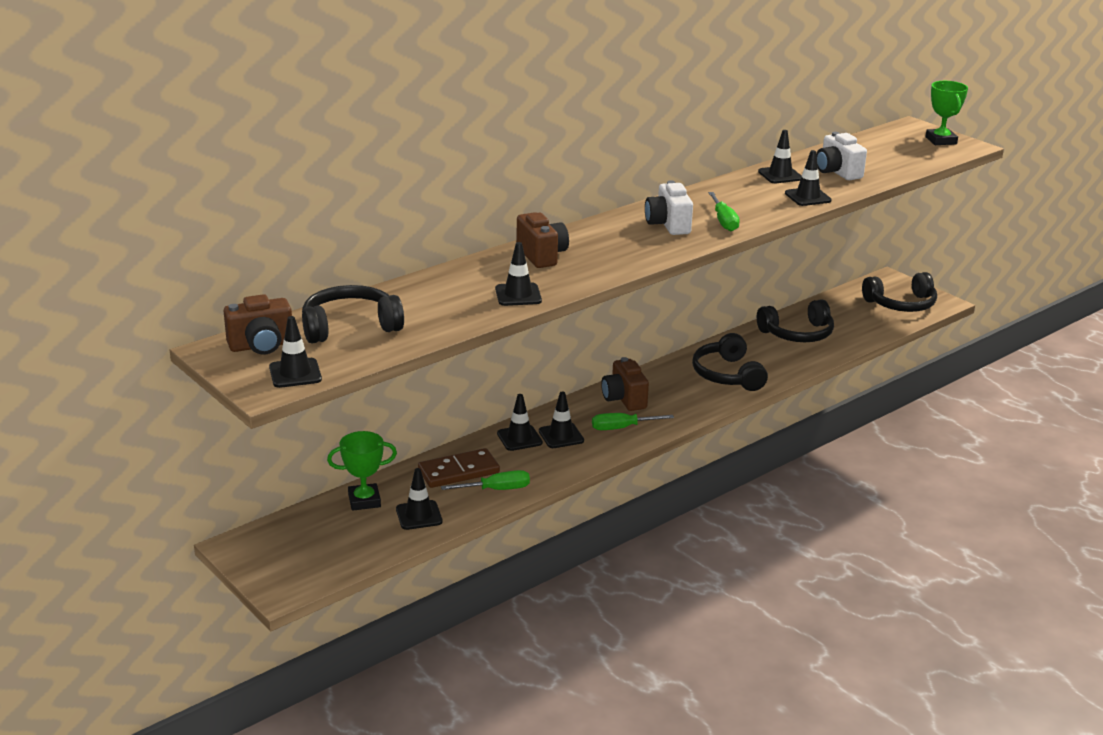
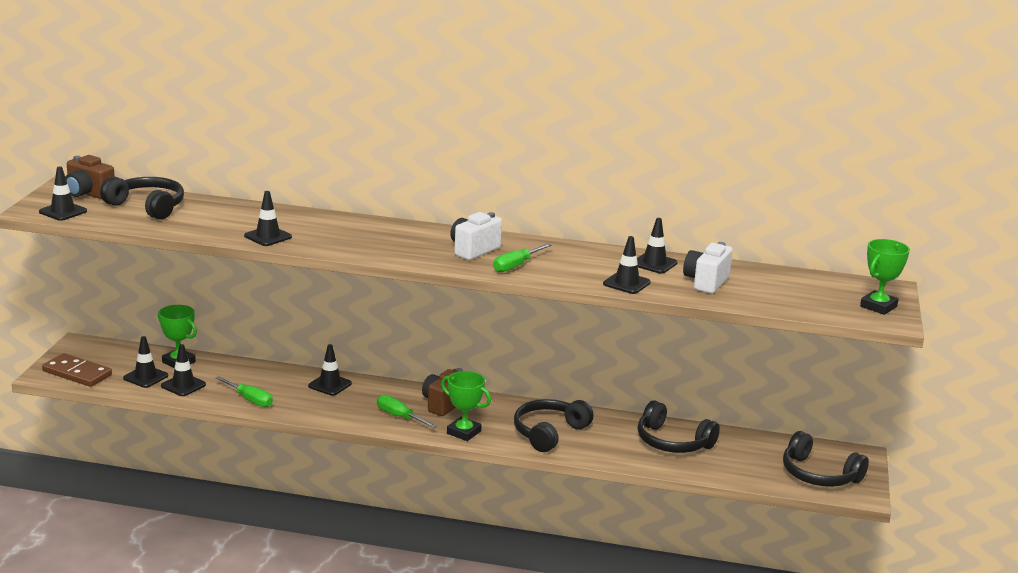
camera: 50 degrees right, 5 degrees down
brown domino [418,448,500,488] -> brown domino moved to [42,353,112,387]
brown camera [516,212,569,268] -> none
black traffic cone [539,392,584,448] -> black traffic cone moved to [123,336,168,388]
none -> green trophy [441,371,491,441]

